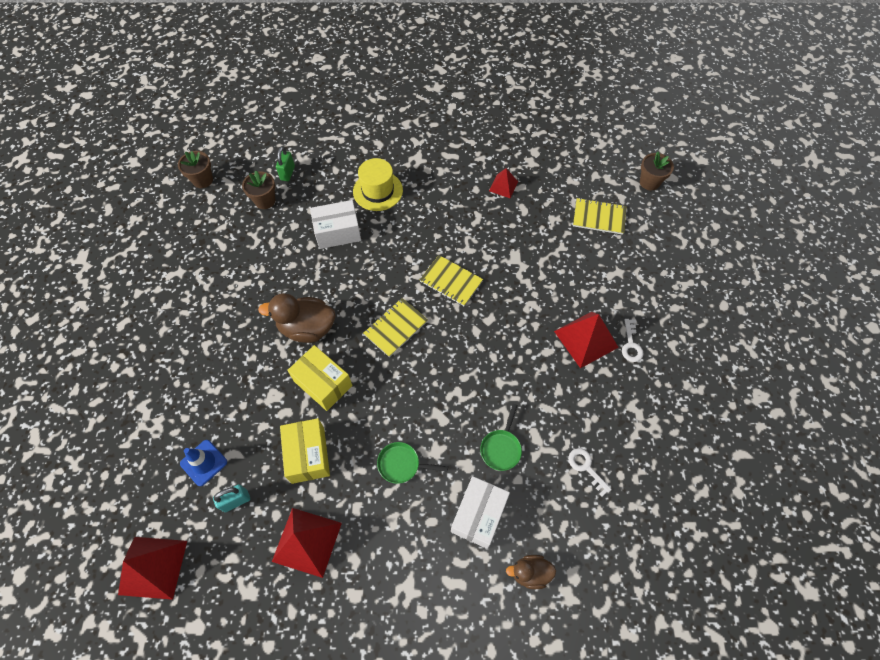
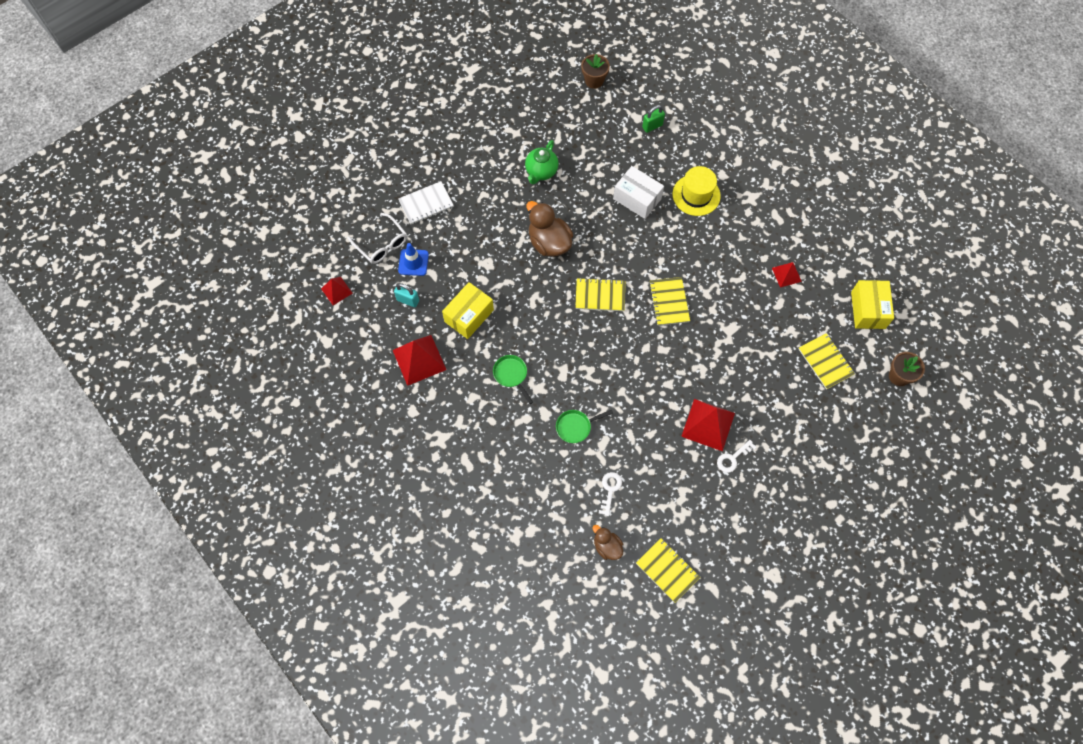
camera: 50 degrees right, 5 degrees up
red pyramid [118,537,187,600] -> red pyramid [321,277,353,305], size x0.57
brown flower pot [242,171,275,209] -> none
yellow box [287,345,353,411] -> yellow box moved to [851,280,894,329]
white box [451,476,510,549] -> none
brown duck [506,555,556,589] -> brown duck moved to [593,525,623,560]
none -> white glasses [347,213,407,264]
none -> white notebook [398,181,454,224]
none -> green teapot [525,140,559,184]
none -> yellow notebook [636,538,700,603]

